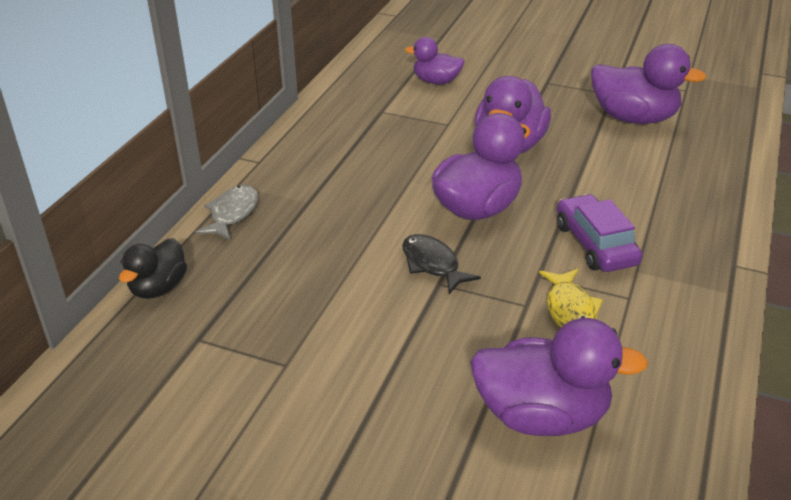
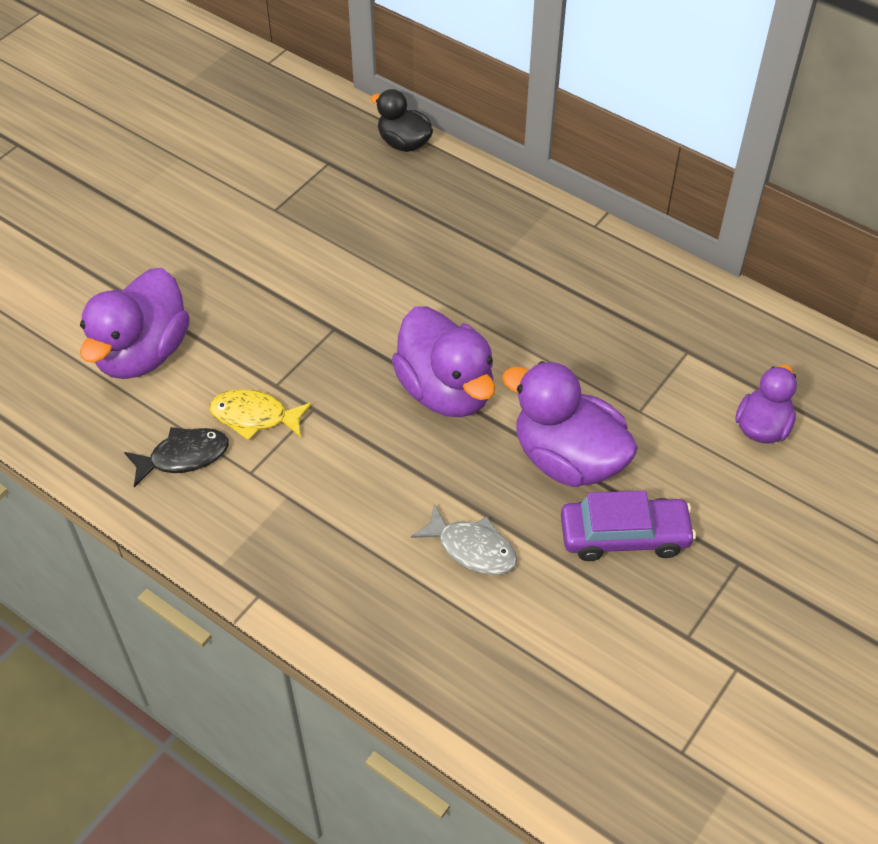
camera: 105 degrees right, 15 degrees up
grey fish [195,185,258,240] -> grey fish moved to [411,504,517,575]
black fish [402,234,481,294] -> black fish moved to [124,427,229,487]
purple car [557,194,643,272] -> purple car moved to [561,491,696,561]
purple duck [591,44,707,124] -> none

